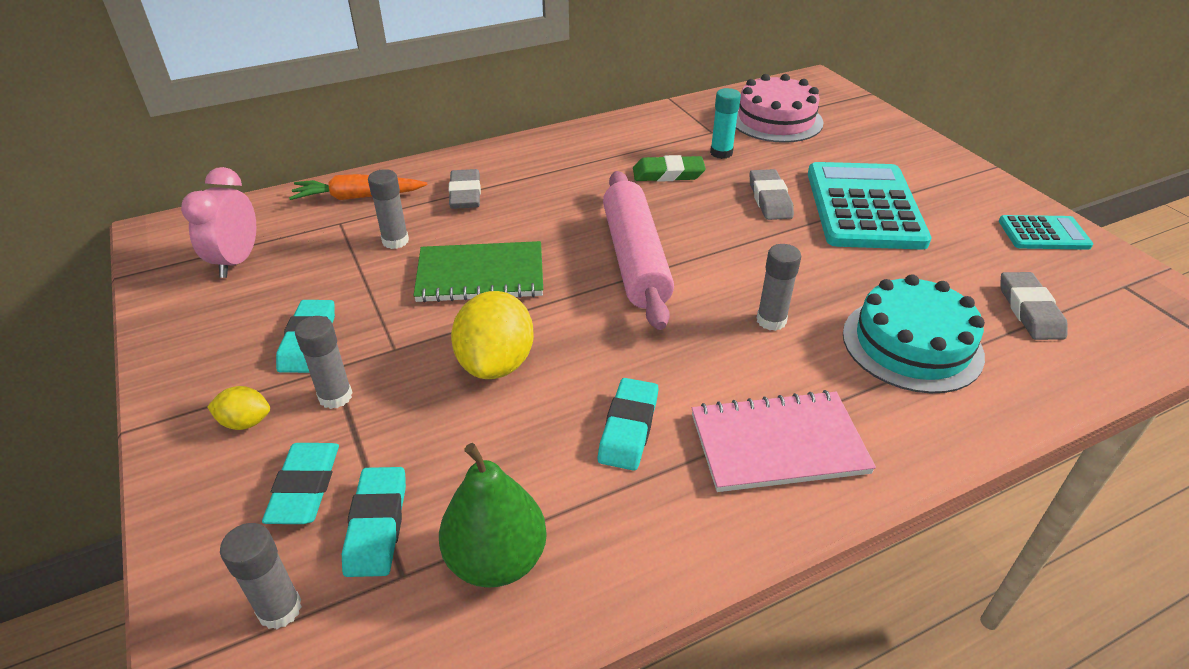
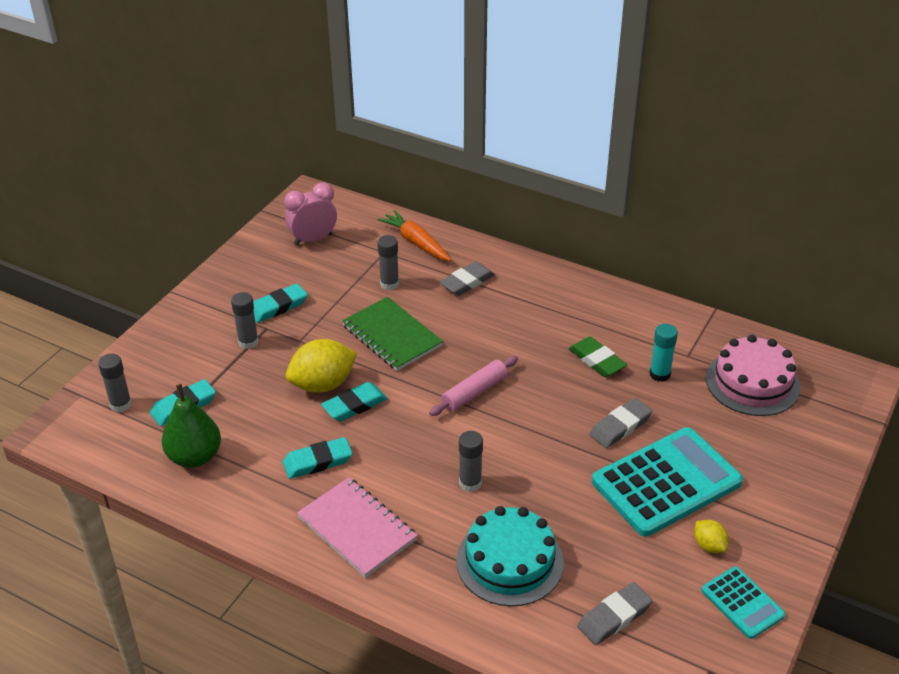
camera: 55 degrees right, 0 degrees up
yellow lemon [207,386,270,430] -> yellow lemon moved to [694,520,728,553]
turquoise eraser [262,443,339,524] -> turquoise eraser moved to [321,382,388,421]
pink rolling pin [603,171,674,330] -> pink rolling pin [429,356,518,416], size x0.59

